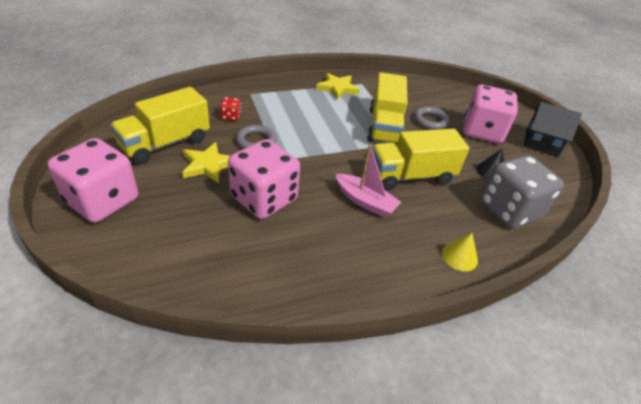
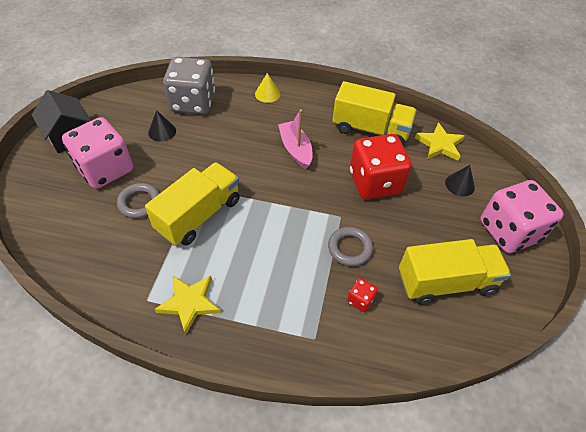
camera: 145 degrees left, 10 degrees up
yellow star [182,142,230,183] -> yellow star moved to [415,122,465,161]
pink dice [228,139,300,219] -> red dice [350,134,412,200]
yellow truck [371,129,469,190] -> yellow truck moved to [332,81,417,145]
none -> black cone [445,165,475,196]

